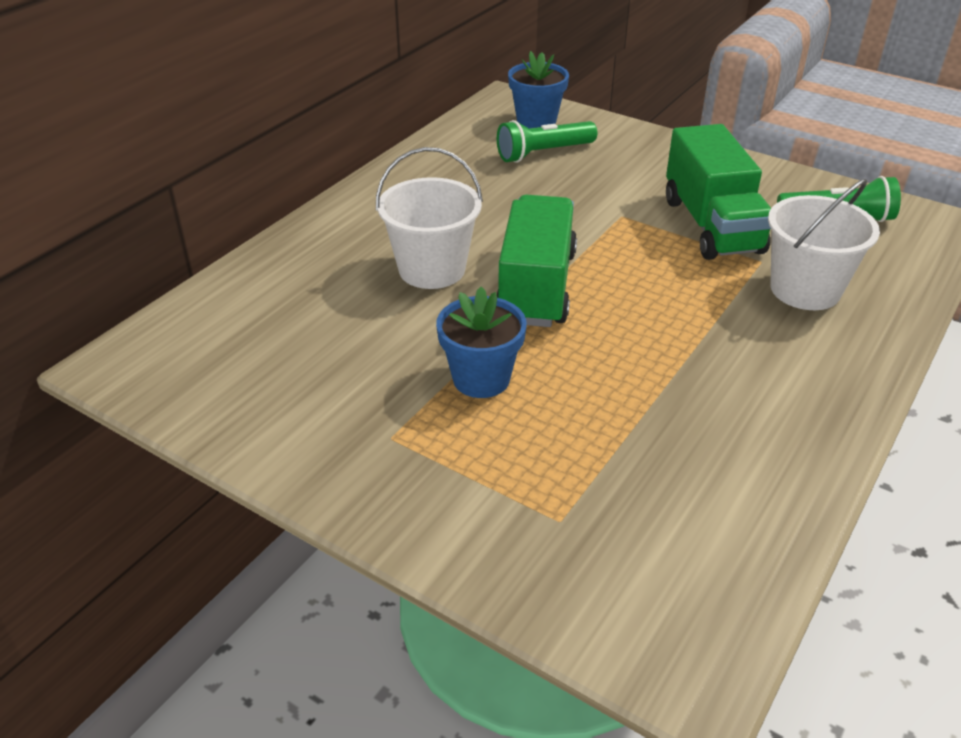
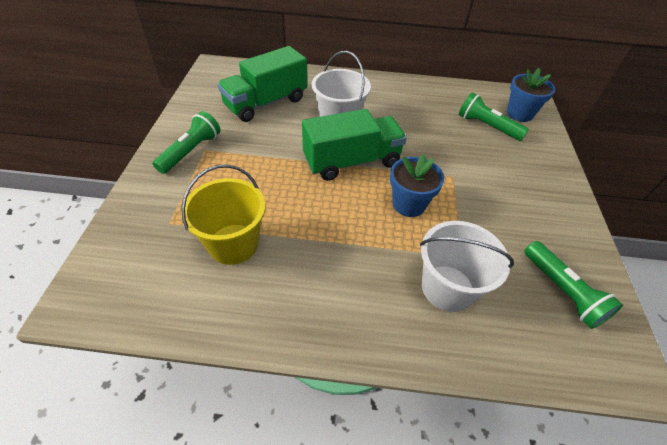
camera: 60 degrees right, 10 degrees up
blue flower pot [436,287,527,398] -> blue flower pot moved to [390,154,444,217]
green truck [666,124,771,260] -> green truck moved to [217,46,307,122]
none -> green flashlight [153,111,221,174]
none -> yellow bucket [181,164,266,265]

